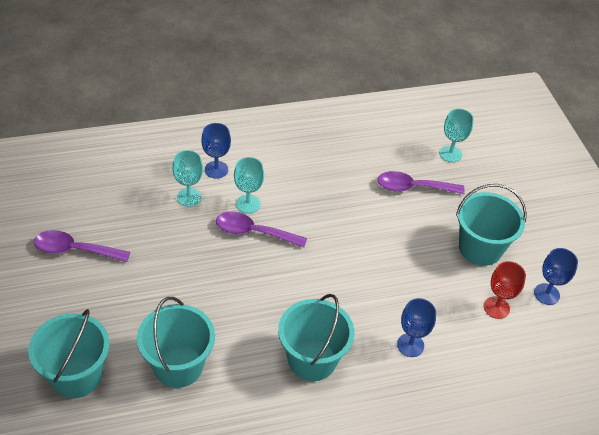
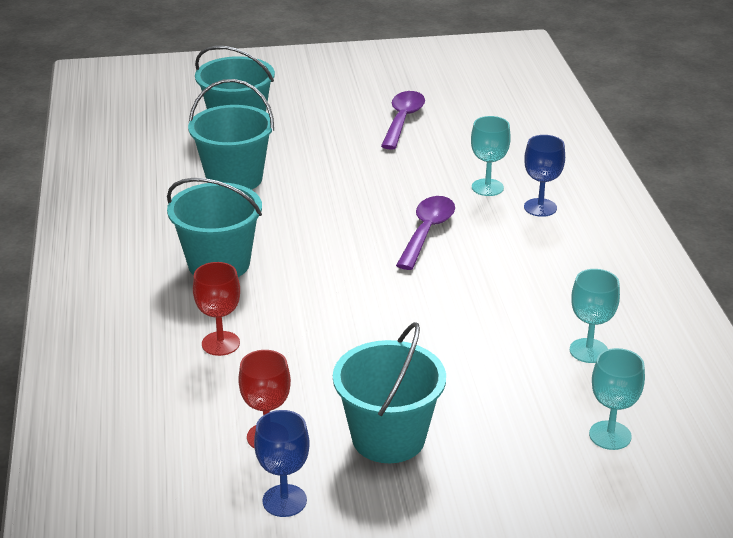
camera: 100 degrees right, 15 degrees down
turquoise goblet [234,157,264,213] -> turquoise goblet moved to [570,269,620,363]
purple spoon [377,171,465,194] -> none
blue goblet [397,298,436,357] -> red goblet [193,262,240,356]

